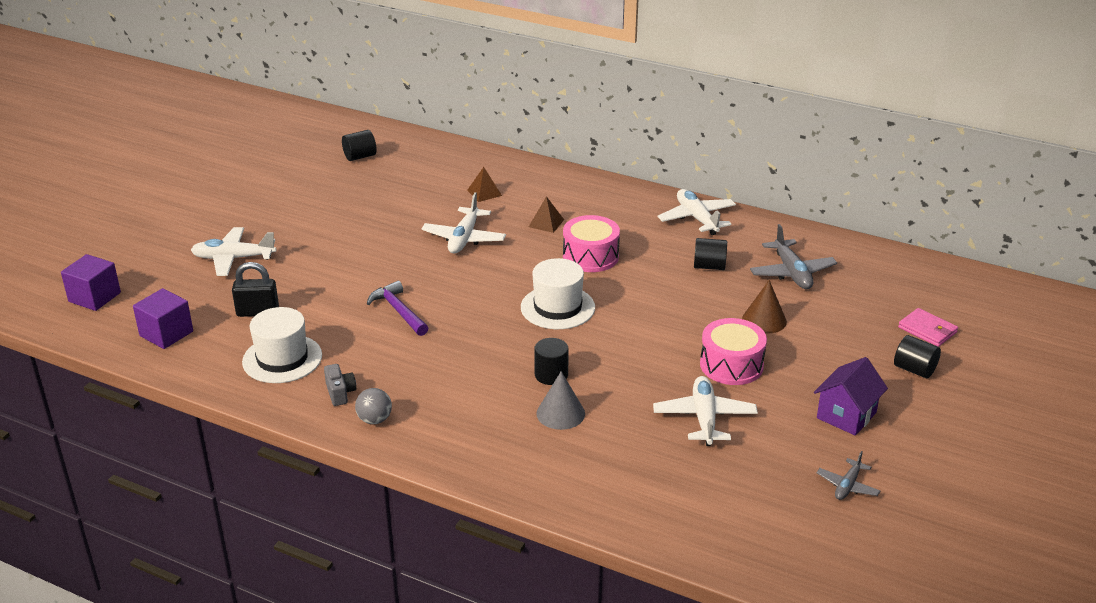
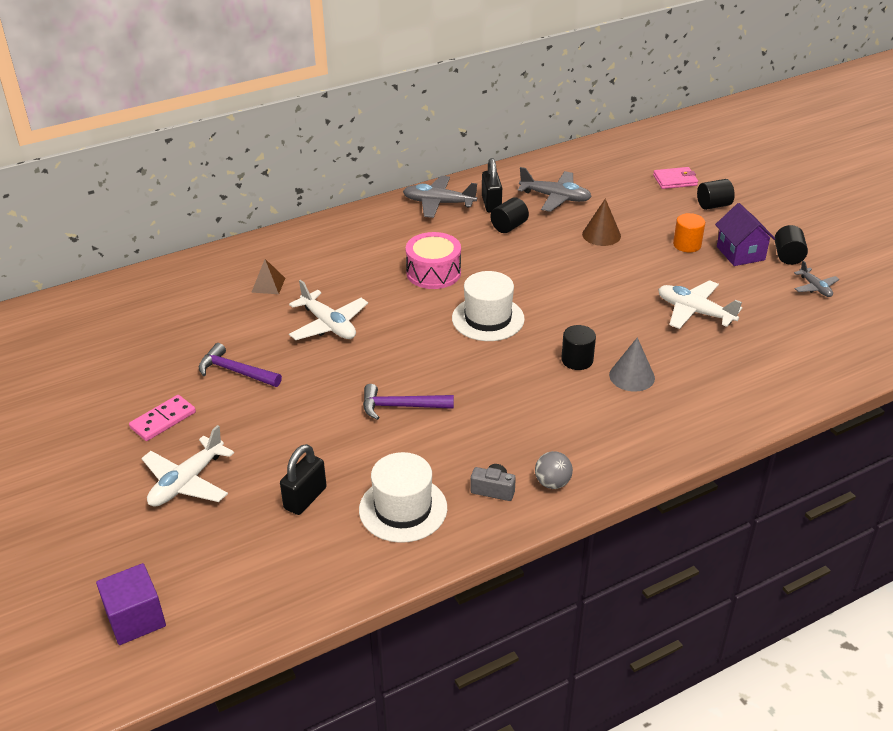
camera: 55 degrees left, 5 degrees up
purple cube [133,288,193,349] -> none
black cylinder [342,130,377,161] -> black cylinder moved to [775,225,808,265]
brown pyramid [529,196,564,233] -> none
white plane [658,189,736,235] -> grey plane [403,176,477,218]
pink drum [700,318,767,385] -> none
none -> pink domino [129,395,196,441]
none -> purple hammer [199,343,282,387]
none -> black padlock [482,158,502,213]
none -> orange cylinder [673,213,705,252]

